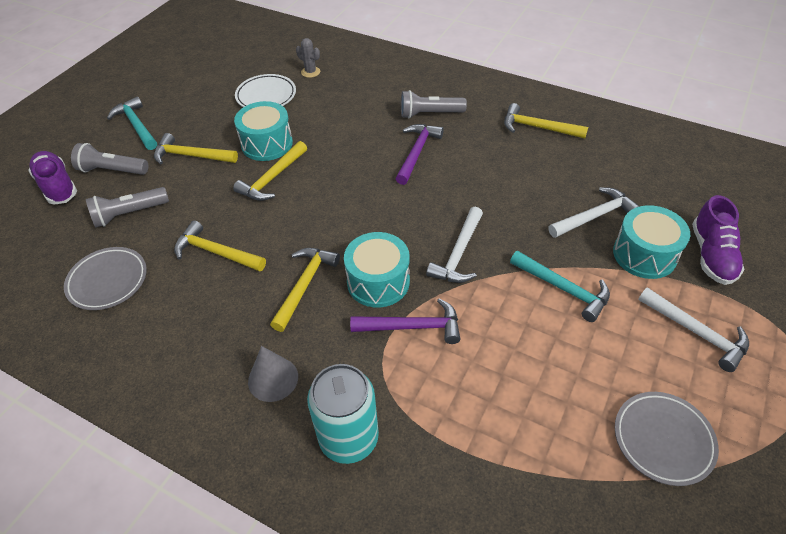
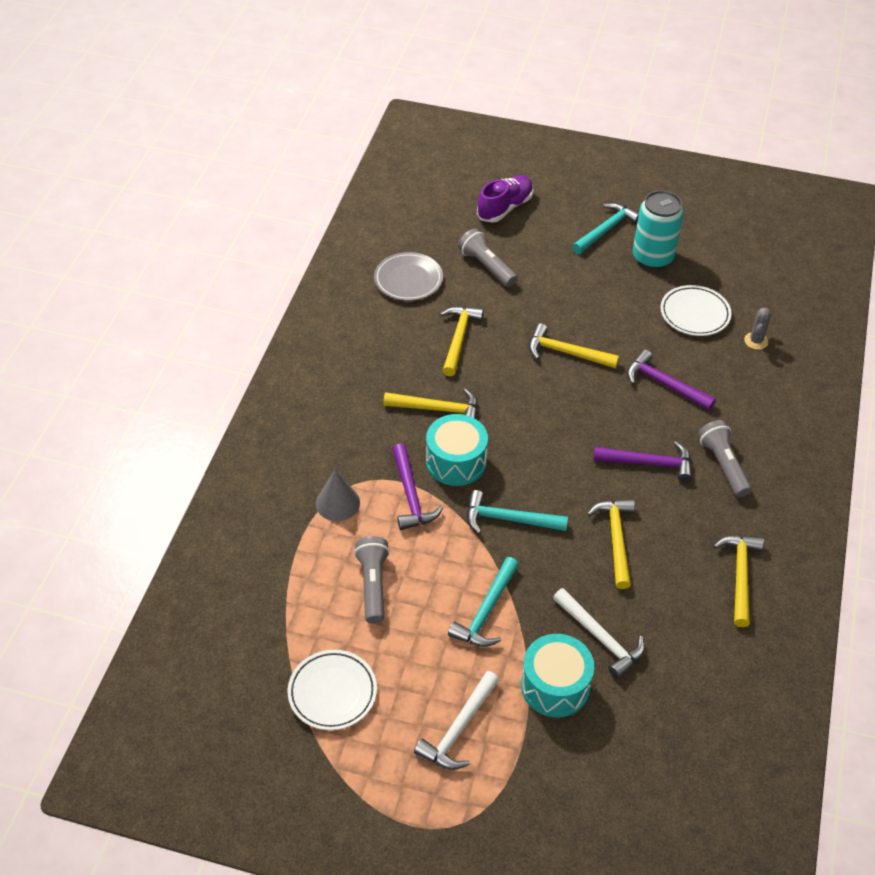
camera: 75 degrees right, 0 degrees up
grey flashlight [71,143,148,175] -> grey flashlight moved to [354,536,390,624]
yellow hammer [154,133,238,164] -> yellow hammer moved to [587,499,635,589]
turquoise drum [234,101,293,161] -> none
grey cone [248,346,298,402] -> grey cone moved to [316,469,360,521]
turquoise can [307,364,379,464] -> turquoise can moved to [633,190,684,269]
white hammer [426,207,483,283] -> turquoise hammer [467,490,568,534]
grey plate [615,392,719,486] -> white plate [288,650,377,730]
purple shoe [692,195,745,285] -> none
none -> purple hammer [627,349,716,410]

